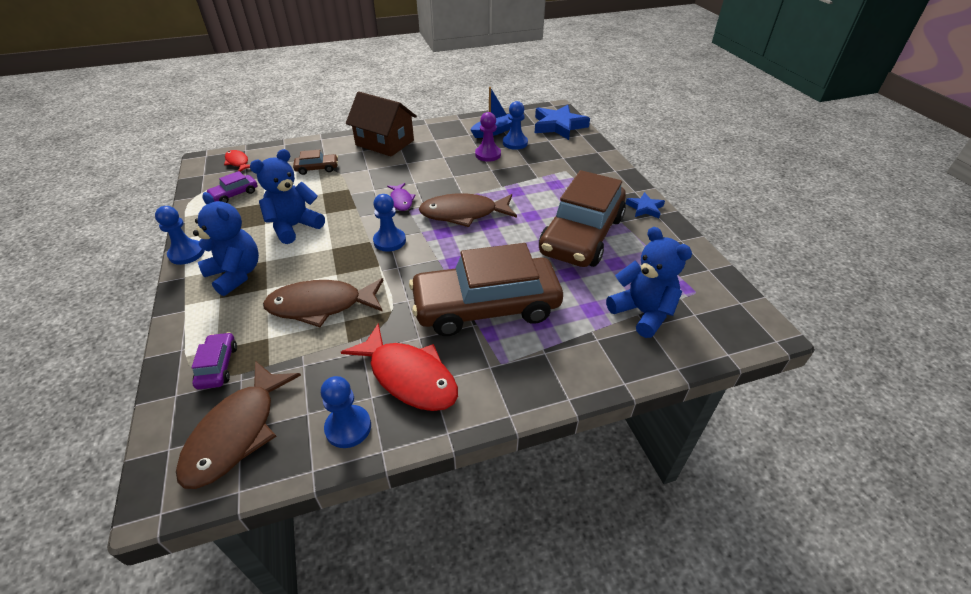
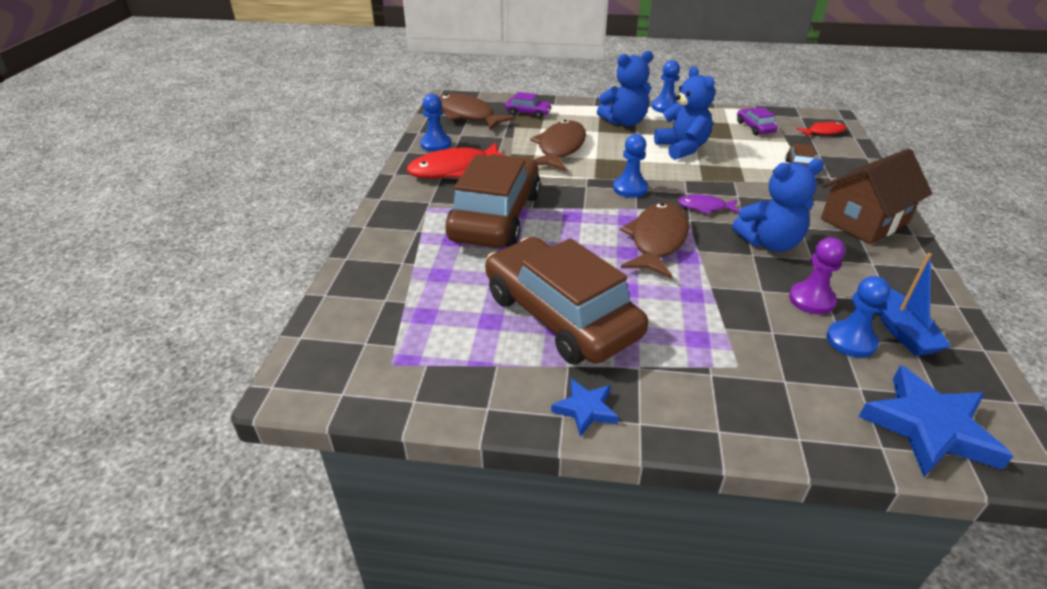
camera: 115 degrees right, 5 degrees down
blue teddy bear [606,227,692,338] -> blue teddy bear moved to [732,159,824,252]

